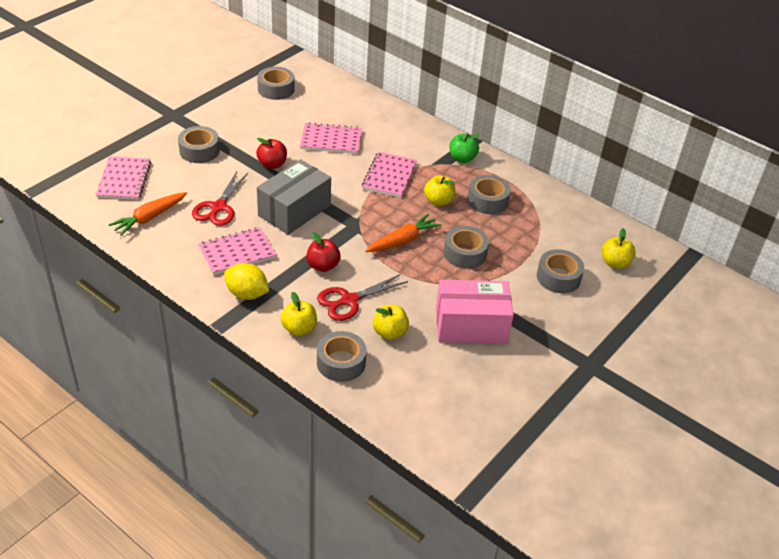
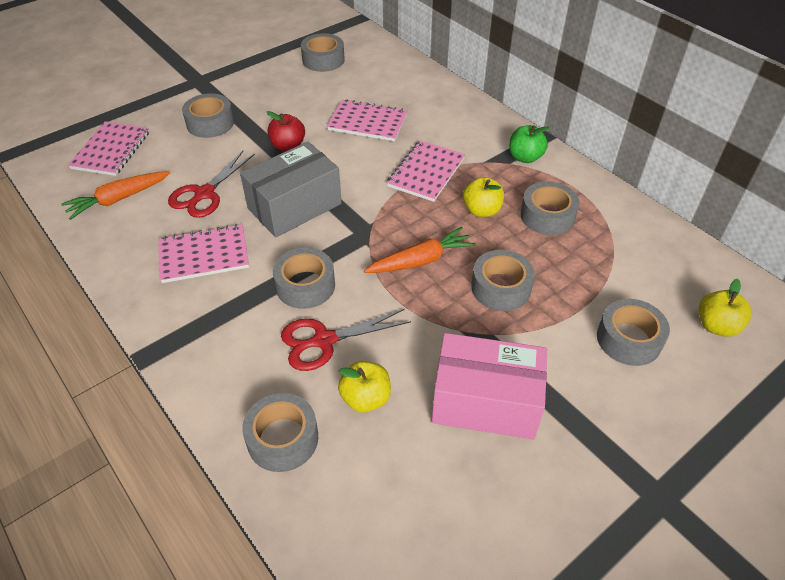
camera: 15 degrees right, 5 degrees up
yellow lemon [224,263,269,300] -> none
yellow apple [280,292,317,336] -> none
red apple [306,232,341,272] -> grey tape [273,248,335,309]

